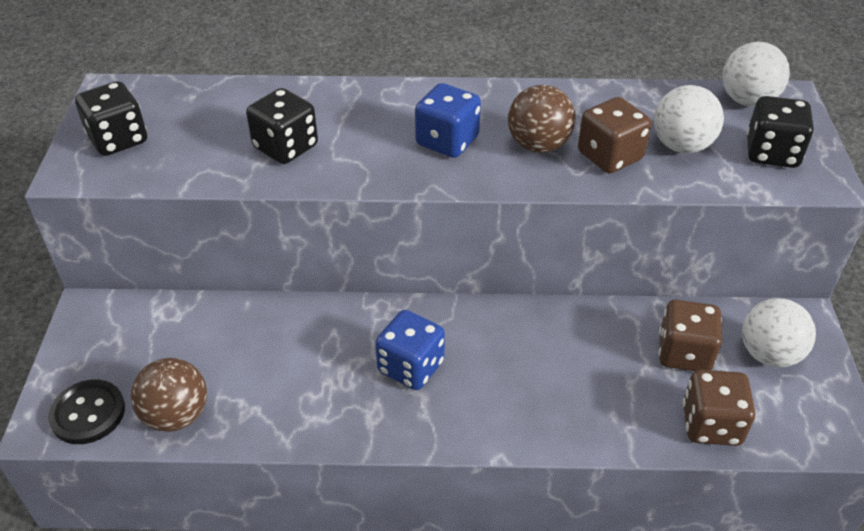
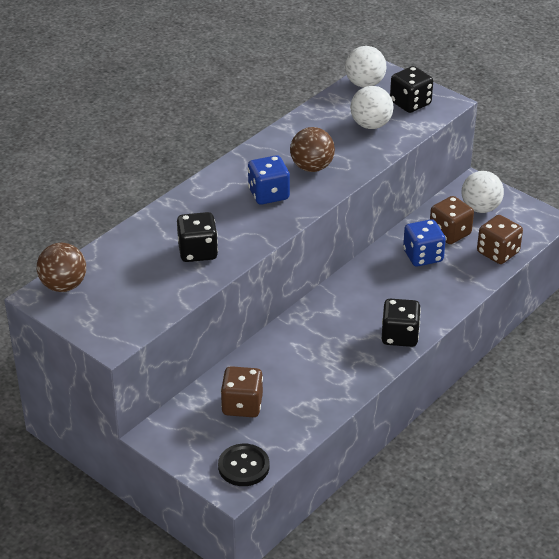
camera: 50 degrees left, 5 degrees down
black dice [75,81,147,156] -> black dice moved to [382,299,421,347]
brown ball [131,358,207,432] -> brown ball moved to [37,243,86,292]
blue dice [375,310,445,390] -> blue dice moved to [403,219,446,266]
brown dice [578,97,651,173] -> brown dice moved to [221,366,263,417]

